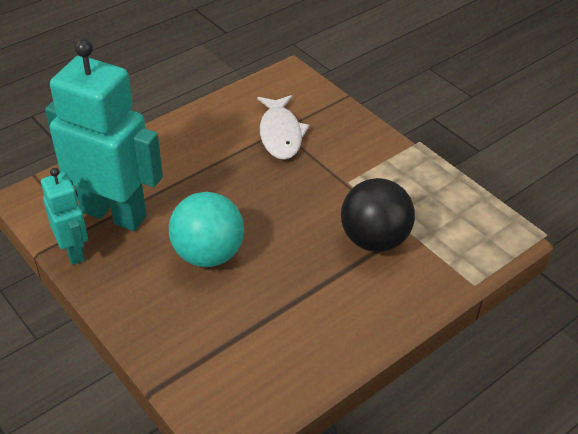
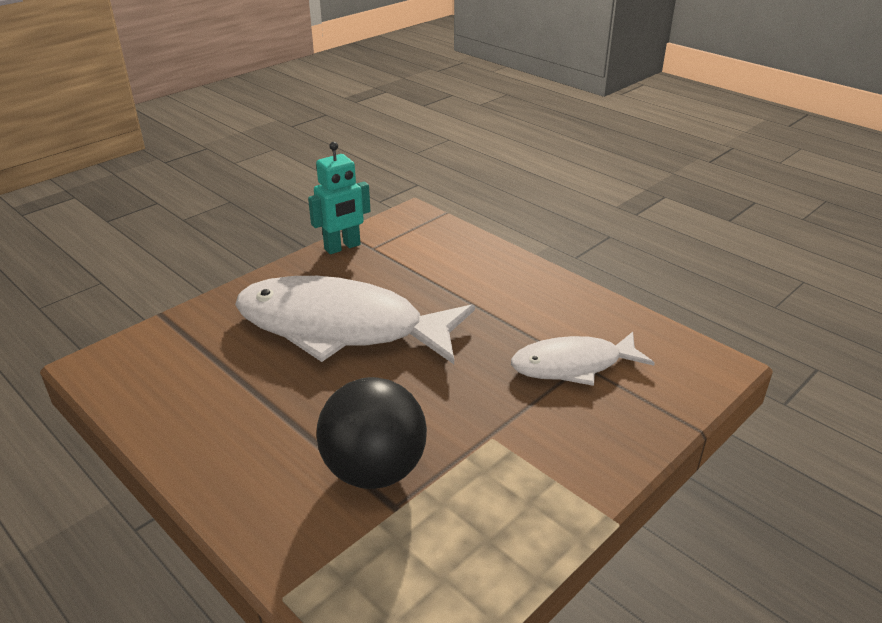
camera: 85 degrees right, 10 degrees down
turquoise robot [45,39,163,231] -> none
turquoise ball [169,192,244,267] -> white fish [235,276,475,364]

